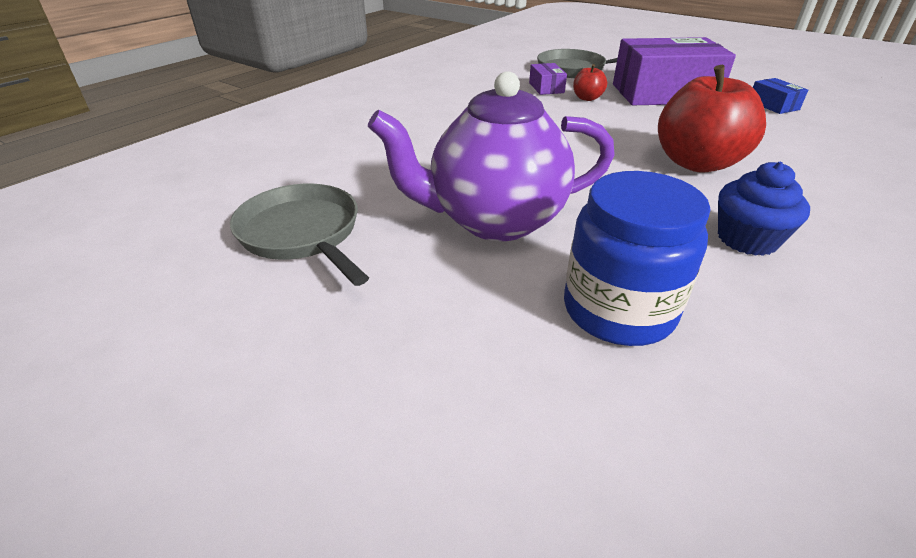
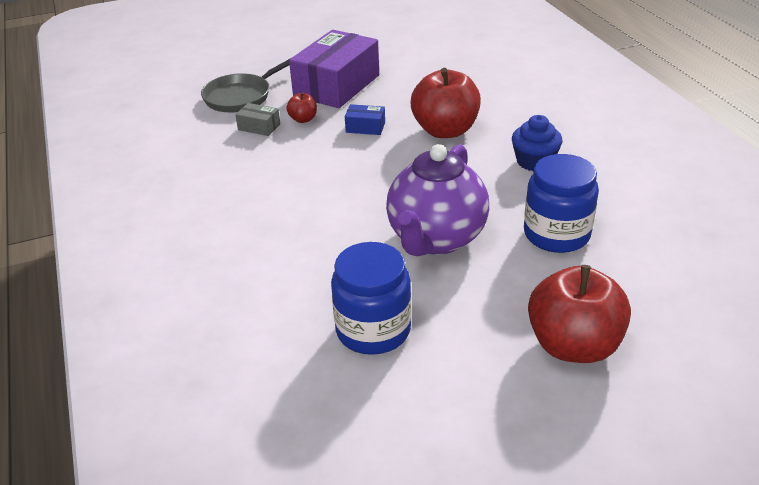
camera: 55 degrees left, 0 degrees up
grey pan [230,184,369,286] -> blue jar [331,242,411,355]
purple box [529,63,567,95] -> grey box [235,103,280,136]
blue box [753,78,808,114] -> blue box moved to [345,104,385,135]
none -> red apple [528,265,631,363]

